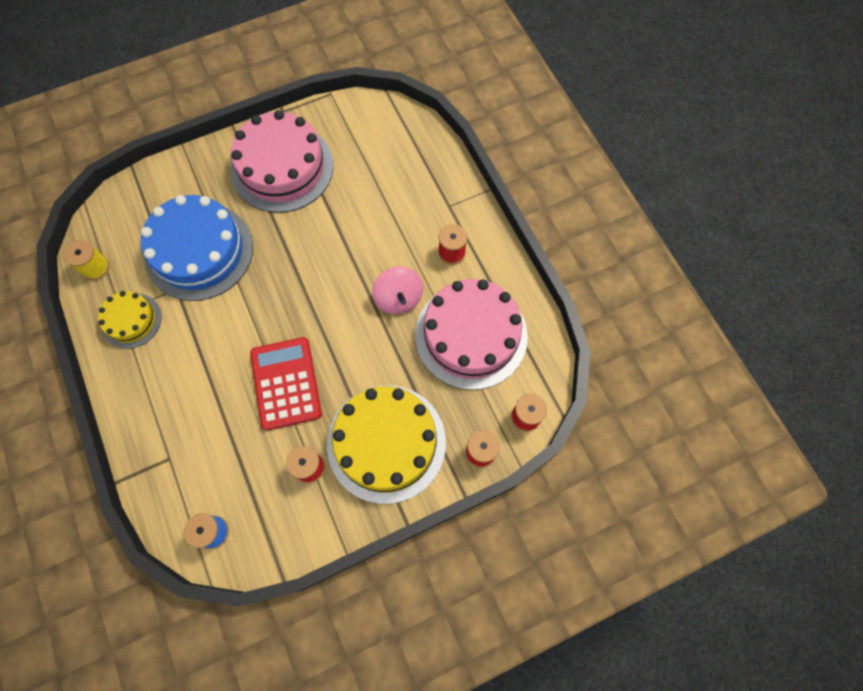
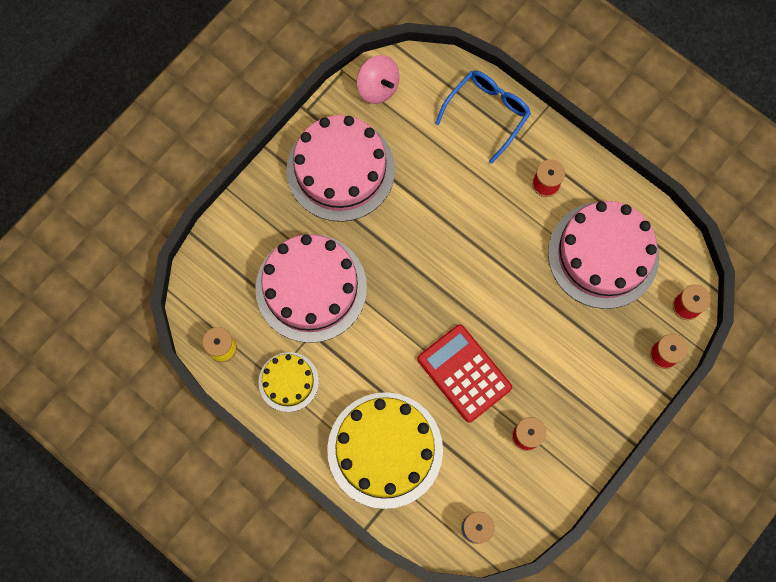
camera: 25 degrees left, 5 degrees up
blue cake [141,195,253,301] -> pink cake [255,234,367,343]
yellow cake [327,385,446,504] -> yellow cake moved to [327,392,443,509]
pink spinning top [372,267,423,314] -> pink spinning top moved to [357,55,399,104]
none -> blue glasses [435,71,531,164]

